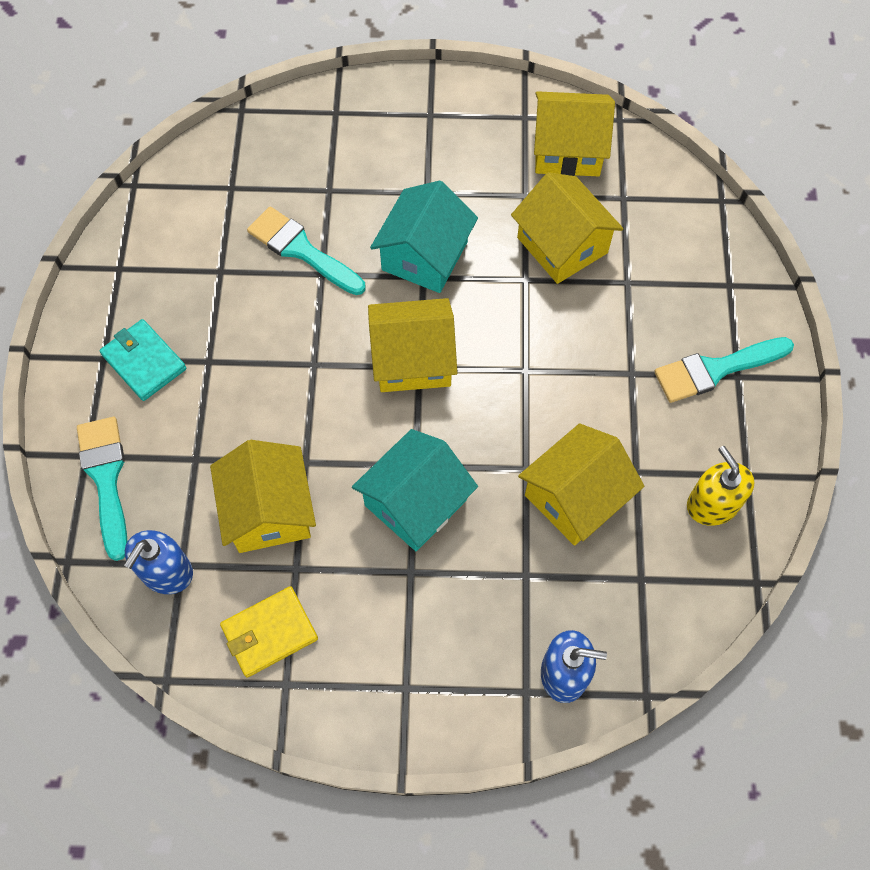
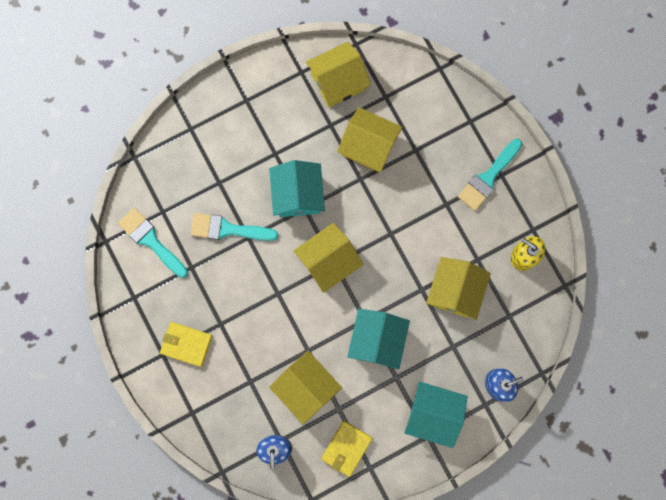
camera: 30 degrees left, 15 degrees up
turquoise brush [77,417,128,561] -> turquoise brush moved to [118,208,188,278]
turquoise wallet [99,319,187,401] -> yellow wallet [160,322,212,367]
none -> turquoise house [404,381,467,448]

